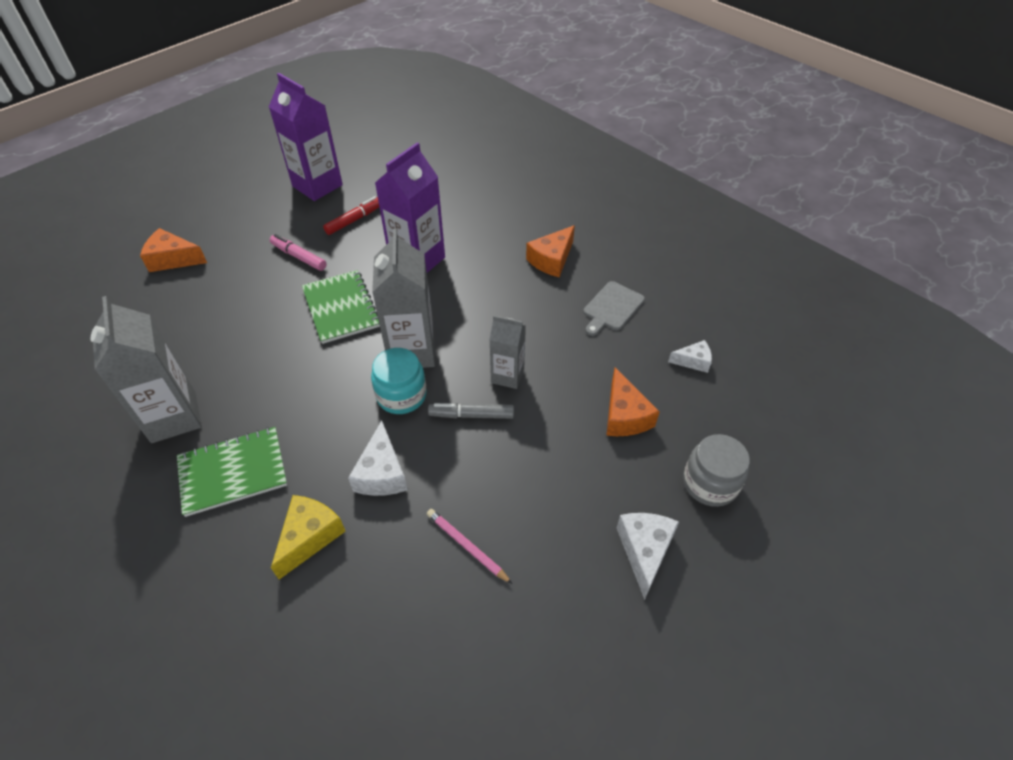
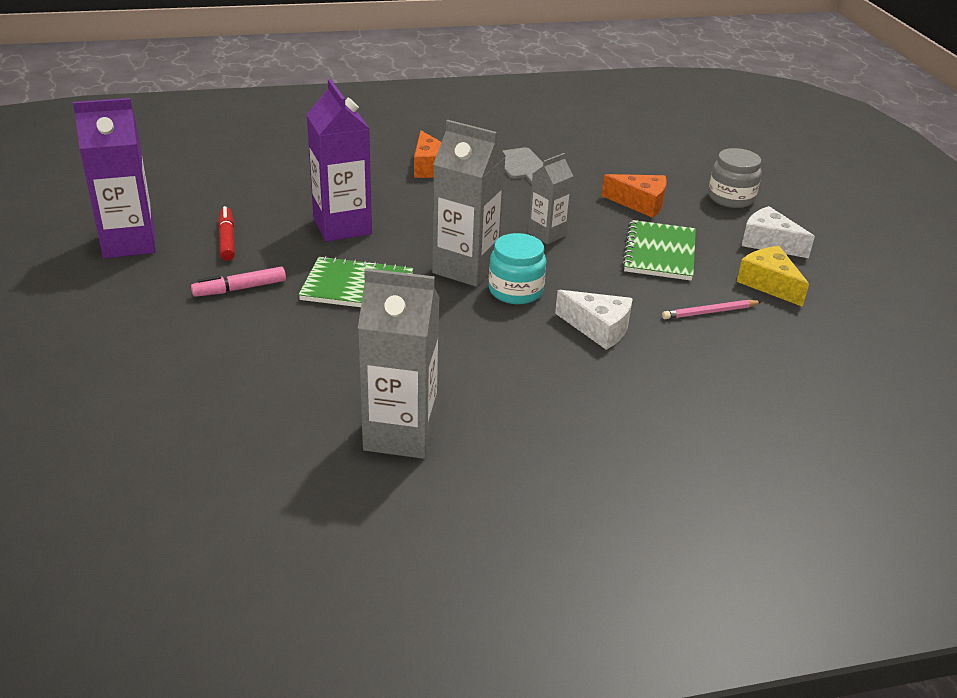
camera: 60 degrees left, 15 degrees down
orange cheese [140,228,207,272] -> none
green notebook [177,427,287,517] -> green notebook moved to [622,220,696,281]
yellow cheese [271,495,346,579] -> yellow cheese moved to [737,246,809,307]
grey marker [428,403,514,419] -> none
white cheese [668,340,712,373] -> none

